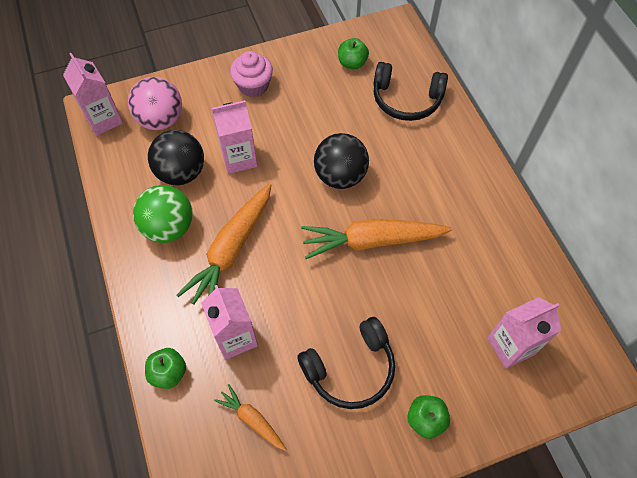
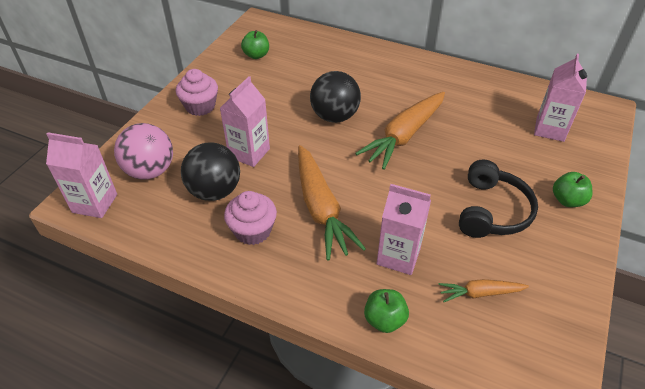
camera: 45 degrees left, 15 degrees down
green ball [133,185,193,243] -> pink cupcake [224,191,277,245]
black headphones [373,62,448,121] -> none

